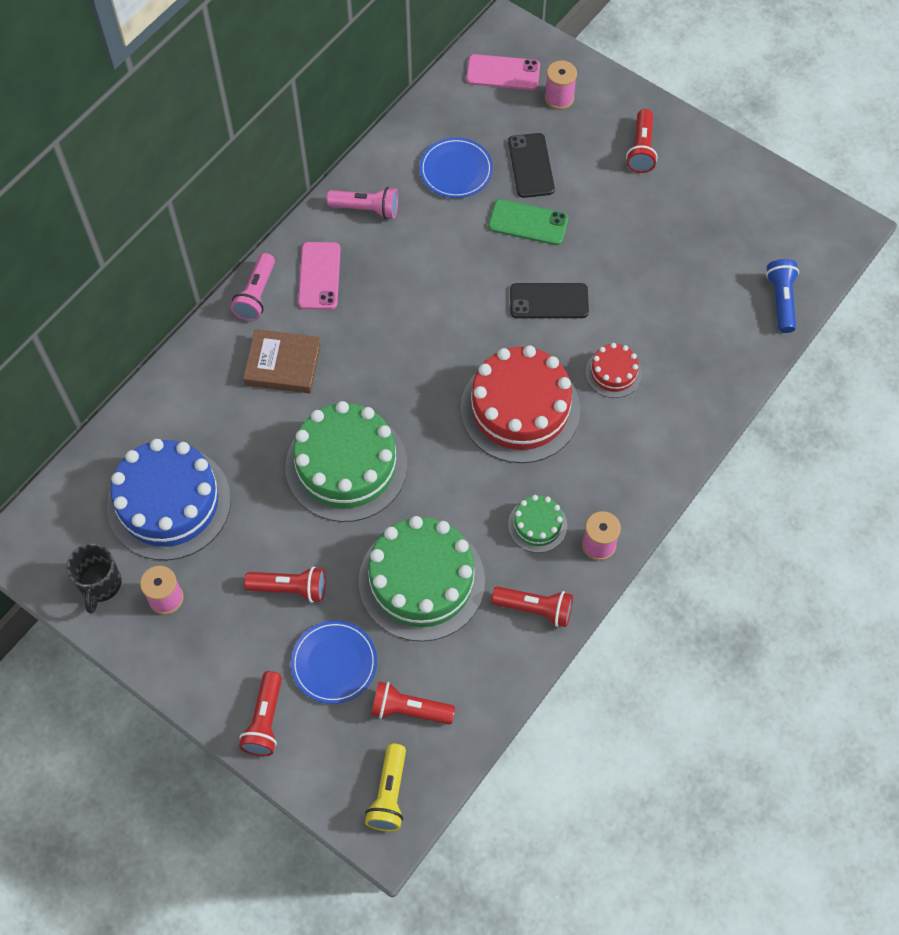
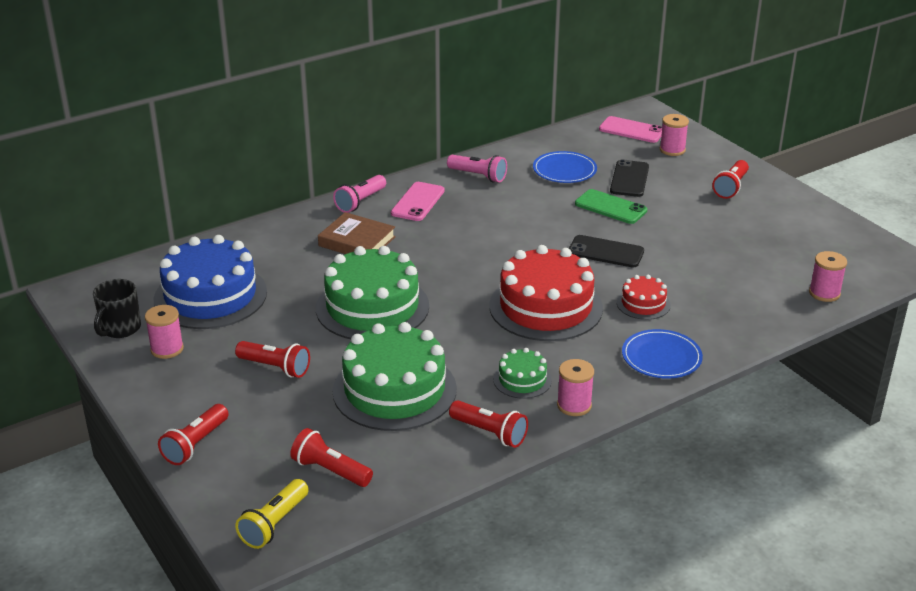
camera: 20 degrees right, 30 degrees down
blue plate [291,620,377,704] -> blue plate moved to [622,329,703,379]
blue flashlight [766,259,799,333] -> pink spool [809,251,847,302]

